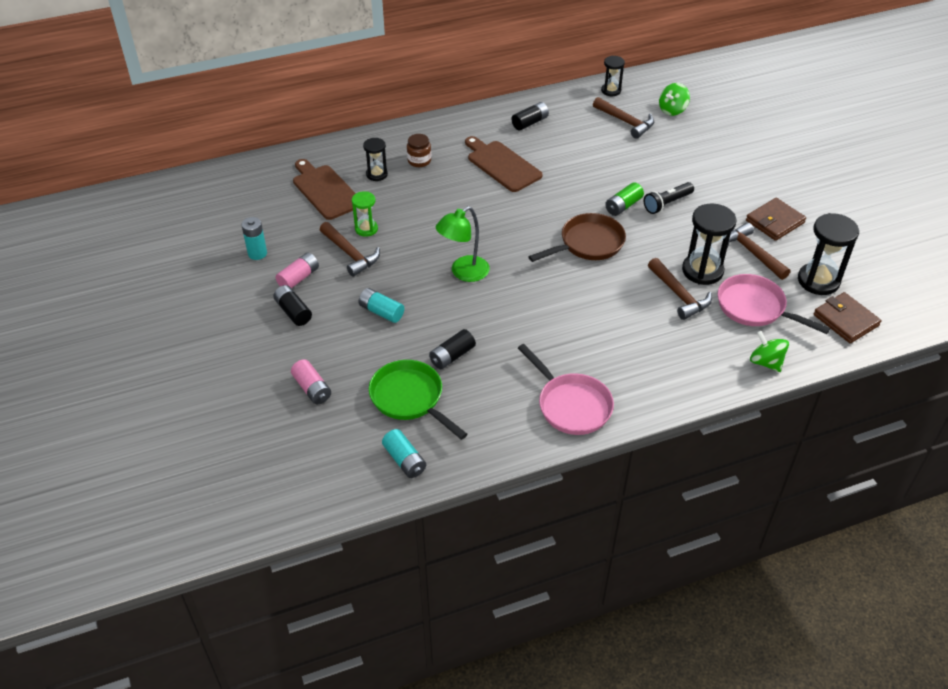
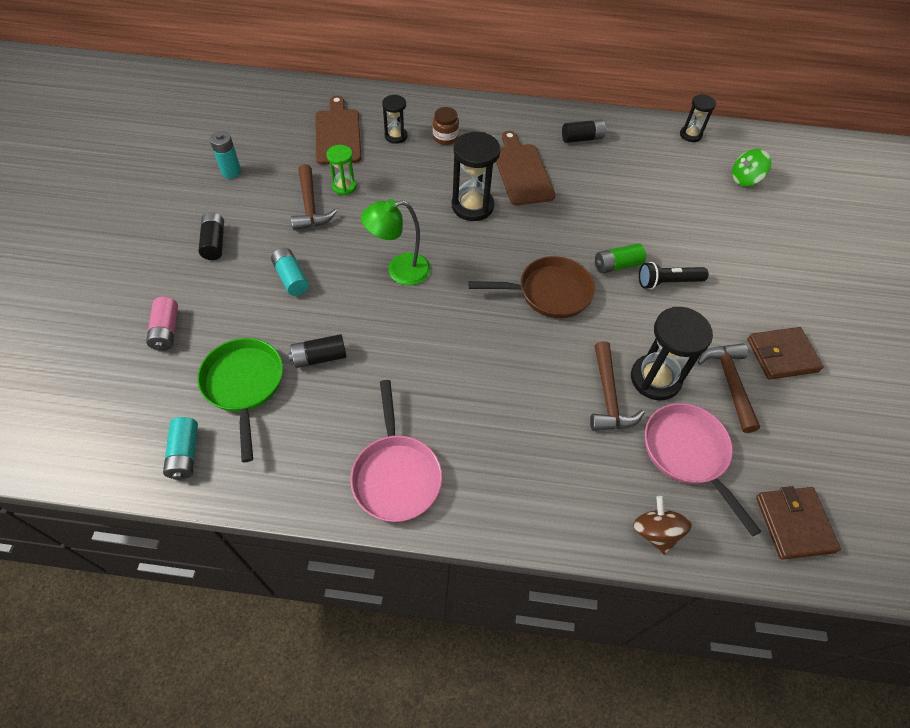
camera: 25 degrees right, 10 degrees up
pink battery [276,253,319,288] -> none
brown hammer [593,97,654,139] -> none
green spinning top [750,331,789,372] -> brown spinning top [633,496,692,555]
black hourglass [798,213,859,295] -> black hourglass moved to [452,132,501,221]

